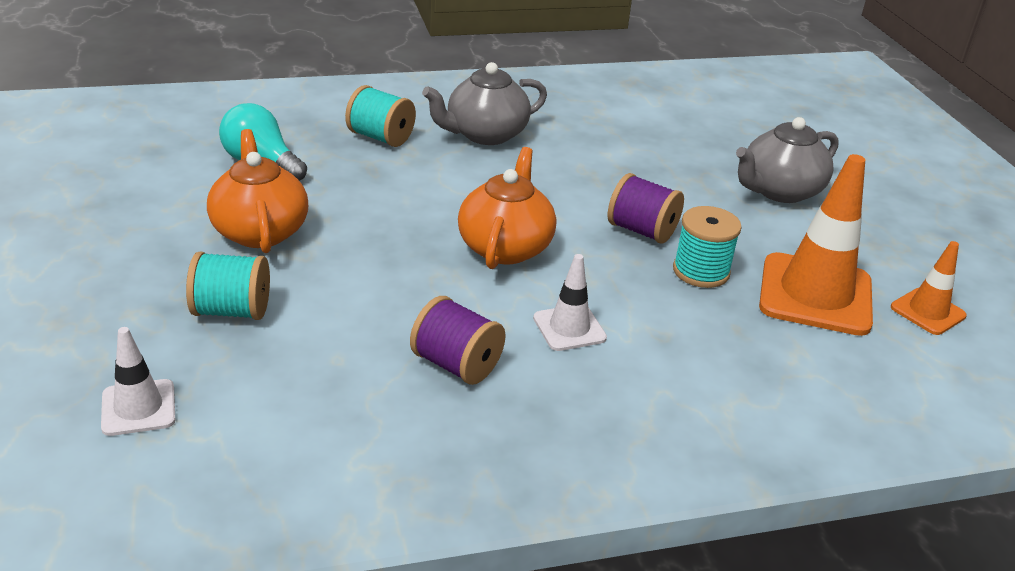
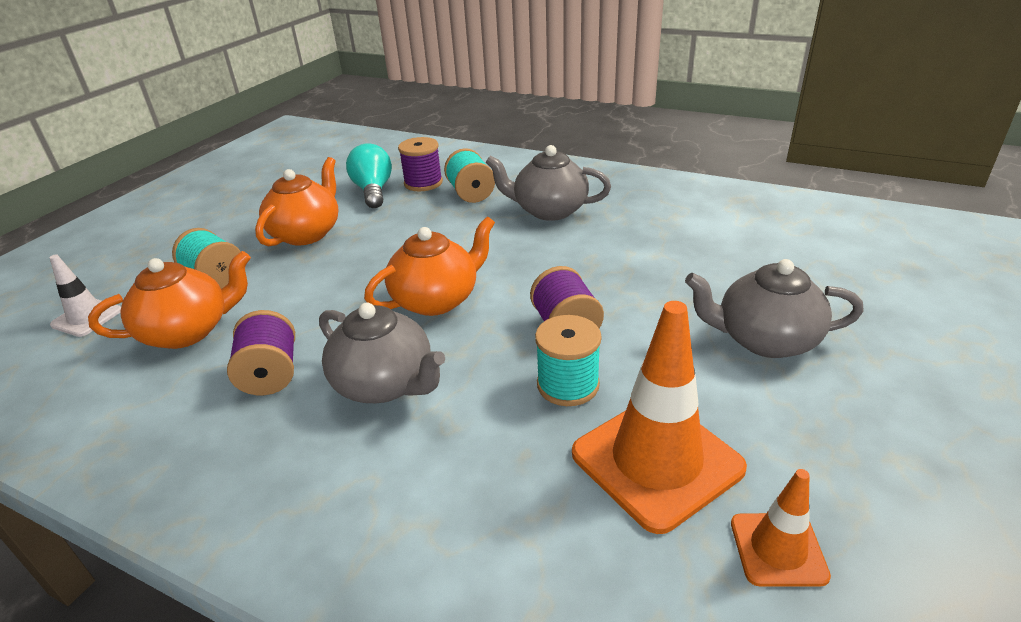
camera: 45 degrees right, 0 degrees up
white traffic cone [533,254,607,351] -> grey teapot [319,303,445,403]
none -> orange teapot [88,251,251,349]
none -> purple spool [398,137,443,191]

